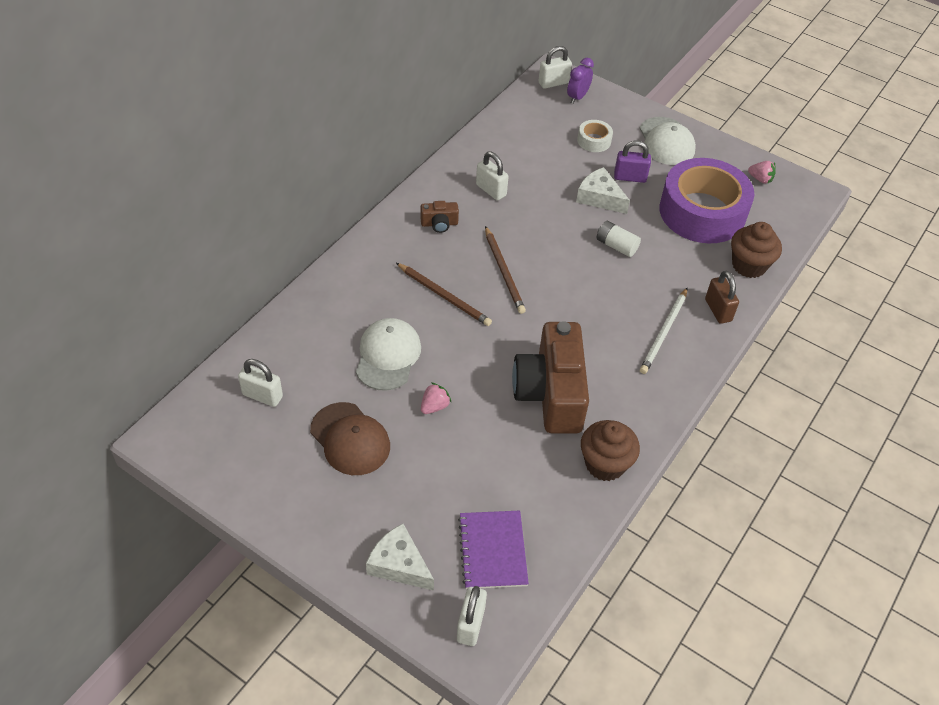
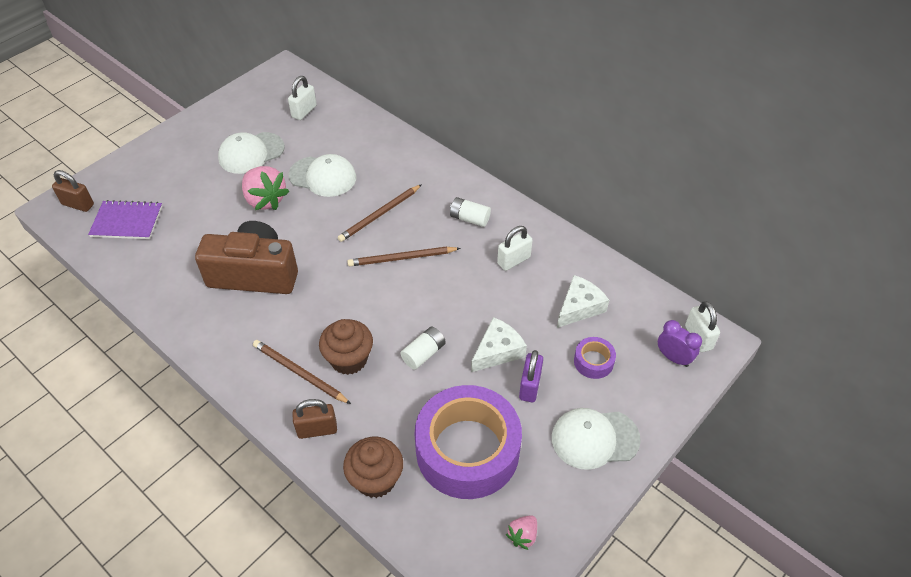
camera: 100 degrees right, 0 degrees up
brown cap [310,402,390,475] -> white cap [218,132,285,174]
white cheese [366,524,434,591] -> white cheese moved to [557,275,609,328]
brown camera [420,201,459,233] -> white battery [450,197,491,227]
pink strawberry [421,383,451,414] -> pink strawberry [242,166,290,210], size x1.97
white padlock [457,586,487,646] -> brown padlock [52,170,94,212]
white tape [577,120,613,152] -> purple tape [574,337,616,379]
brown cupcake [581,420,640,481] -> brown cupcake moved to [319,319,373,375]
white pencil [640,287,688,374] -> brown pencil [253,340,351,404]

